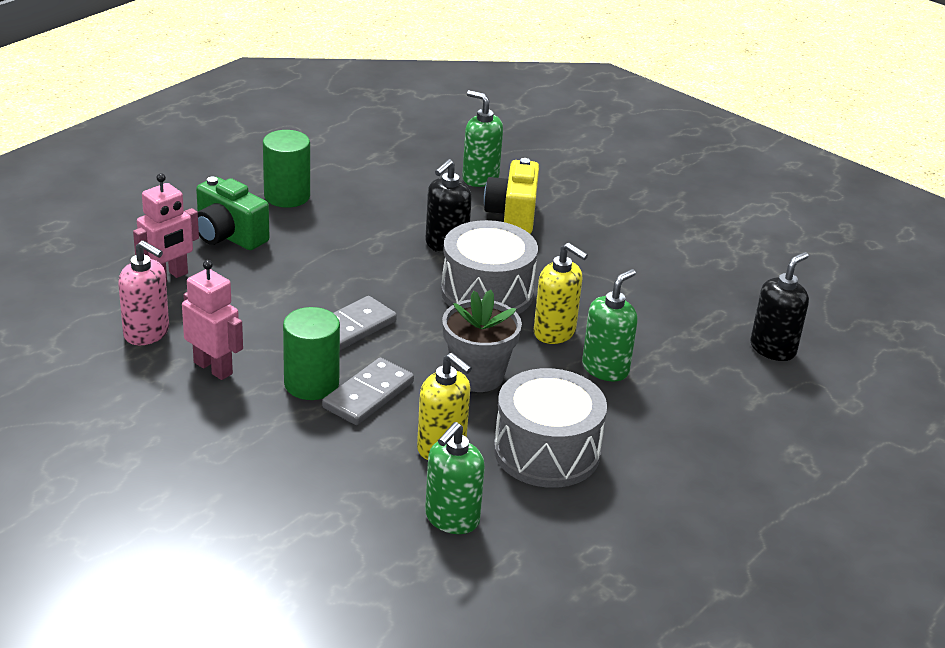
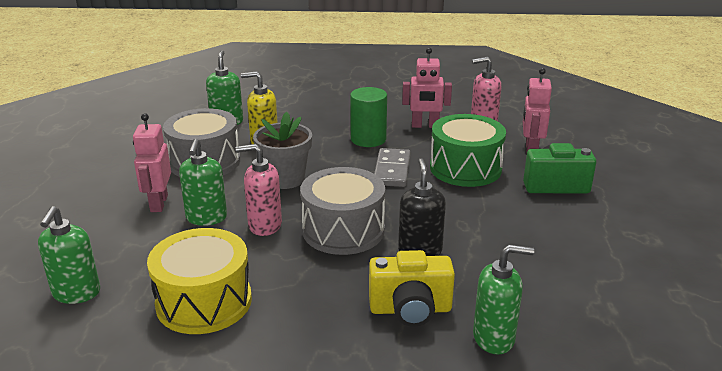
camera: 145 degrees right, 5 degrees down
green cylinder [263,130,310,208] -> none
grey domino [322,358,414,425] -> none
yellow camera [484,158,539,234] -> yellow camera turned 120 degrees clockwise [369,250,455,327]
yellow soap dispenser [534,243,588,344] -> pink soap dispenser [236,144,282,236]
black soap dispenser [750,252,809,361] -> green soap dispenser [38,206,100,304]
none -> pink robot [133,113,171,212]
none -> yellow drum [147,228,252,334]
none -> green drum [430,114,506,187]

